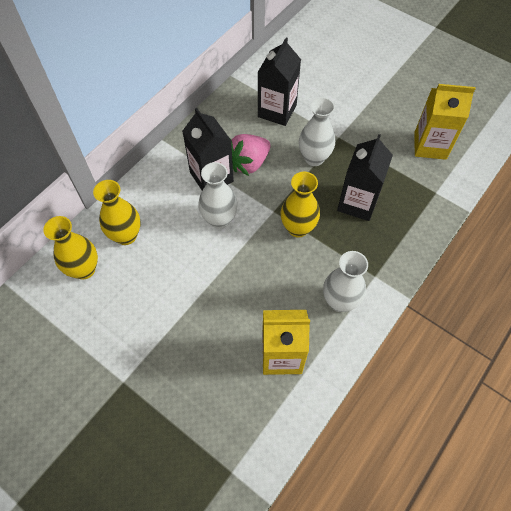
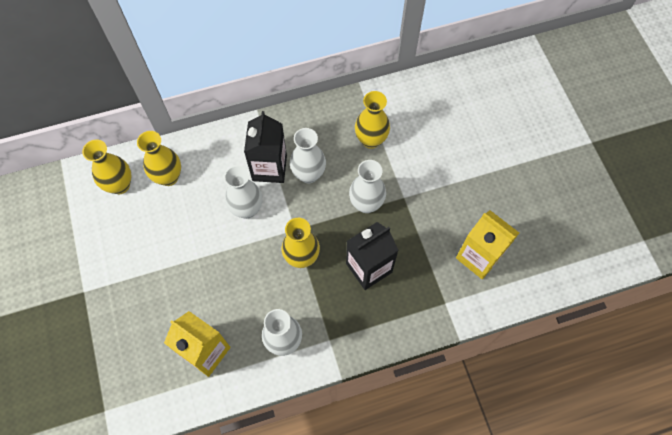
camera: 35 degrees right, 5 degrees up
pink strawberry [231,134,270,176] -> white vase [290,128,326,183]
black carton [258,38,301,126] -> yellow vase [355,91,390,149]

